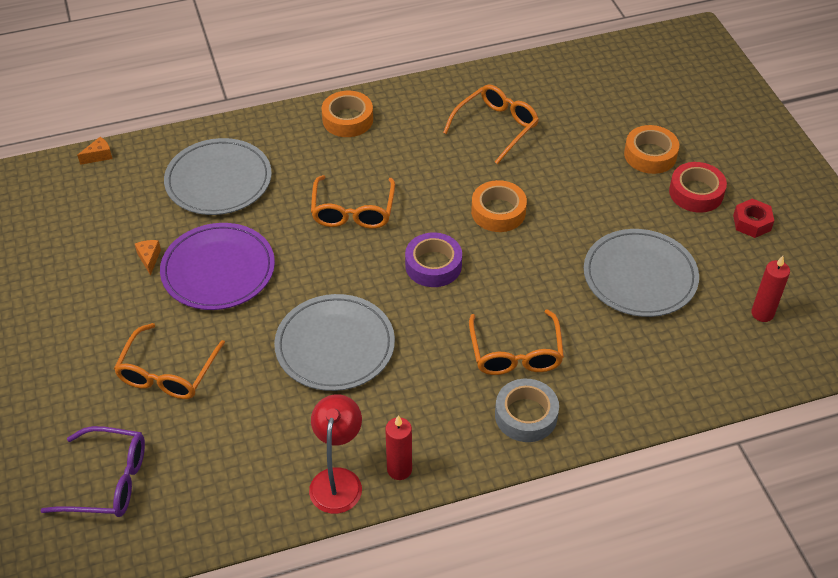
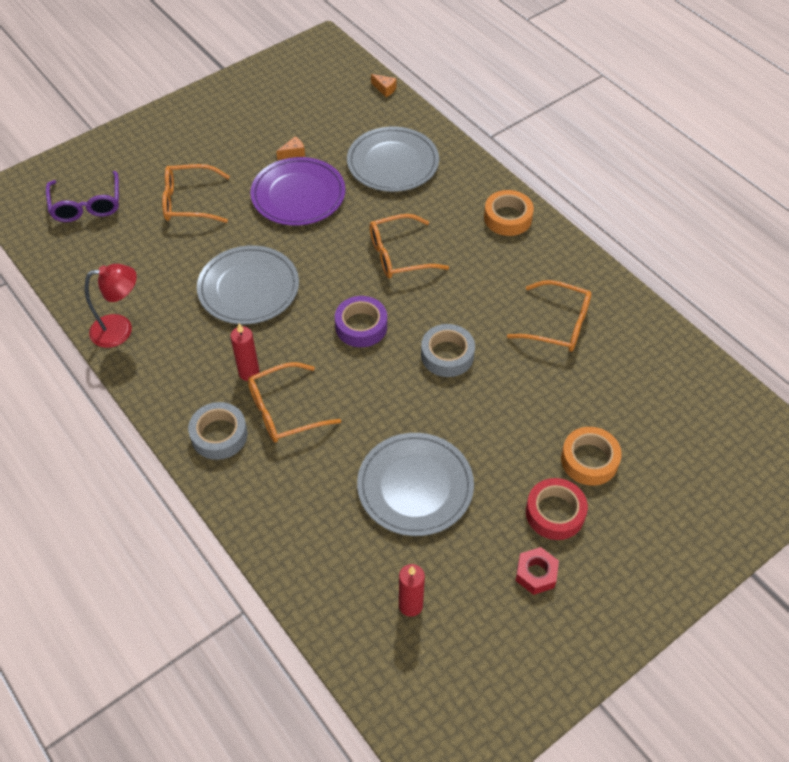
camera: 70 degrees right, 5 degrees up
red candle [385,415,412,480] -> red candle moved to [230,323,260,381]
orange tape [471,180,527,232] -> grey tape [421,324,475,377]

